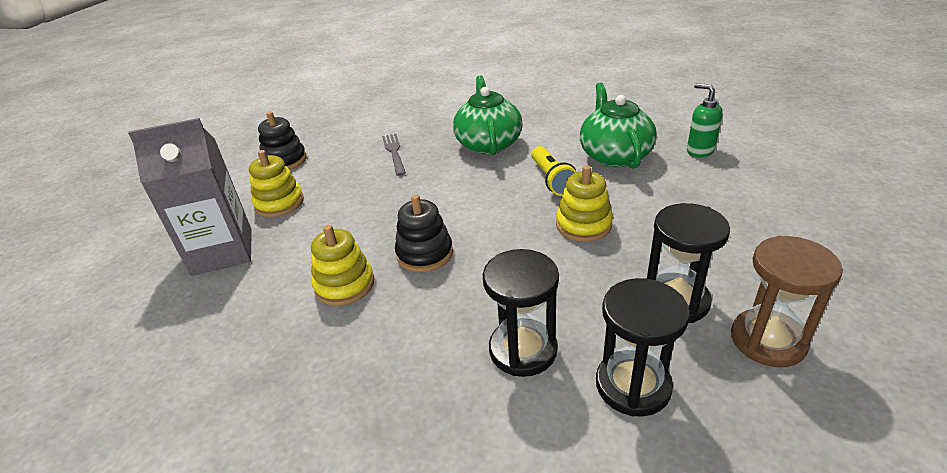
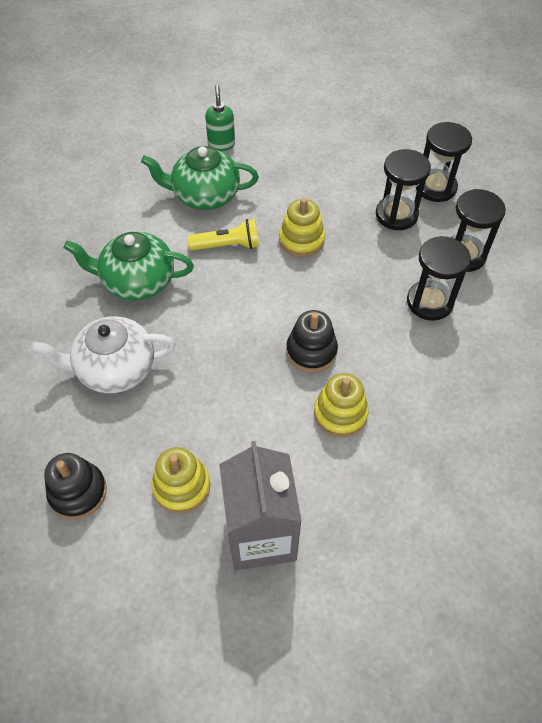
camera: 85 degrees left, 20 degrees up
grey fork [382,134,406,176] -> white teapot [31,316,176,393]
green soap dispenser [687,83,723,158] -> green soap dispenser turned 120 degrees clockwise [205,85,235,151]
brown hourglass [731,236,843,367] -> black hourglass [416,122,472,202]

